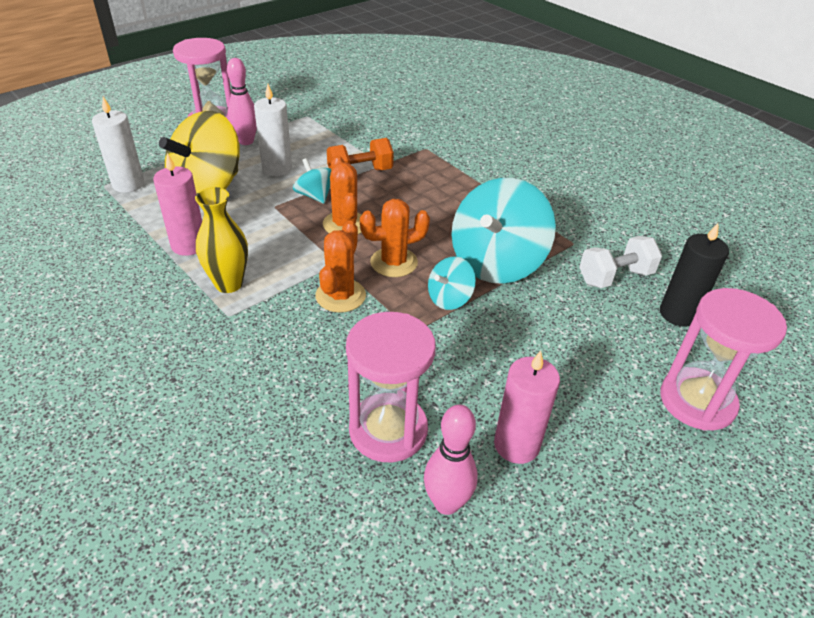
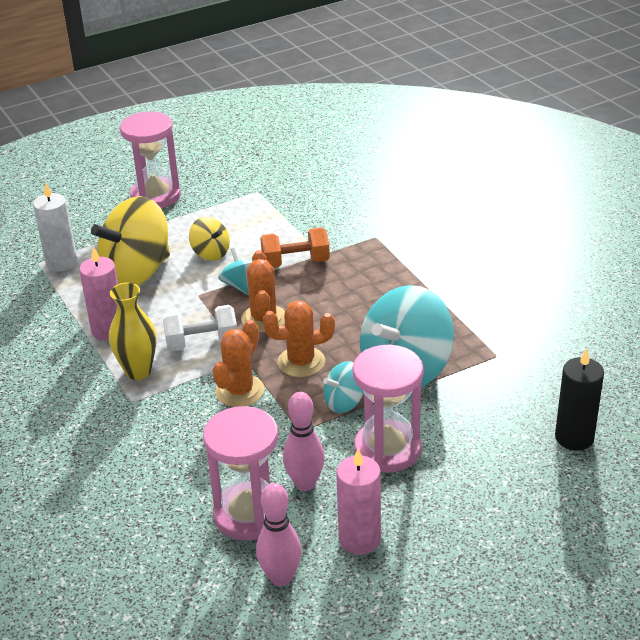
camera: 15 degrees right, 5 degrees down
pink bowling pin [227,58,257,145] -> pink bowling pin moved to [283,392,325,491]
white candle [254,84,292,176] -> yellow spinning top [189,217,230,261]
white dumbbell [579,236,662,288] -> white dumbbell moved to [162,305,237,352]
pink hourglass [660,288,787,431] -> pink hourglass moved to [353,345,424,472]

